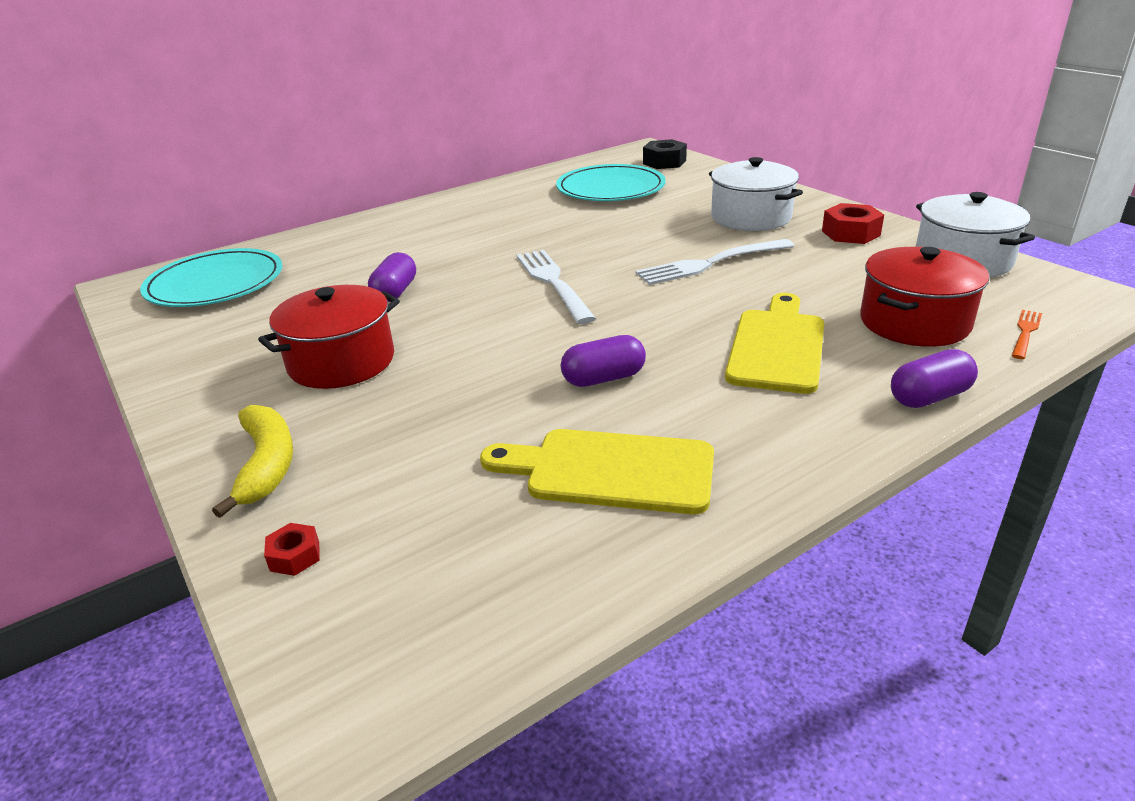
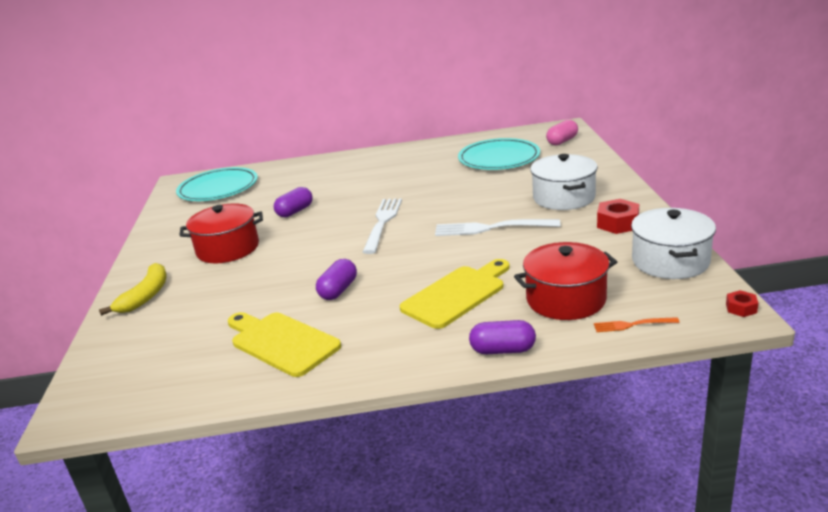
camera: 30 degrees right, 5 degrees down
red nut [264,523,320,576] -> red nut moved to [726,290,758,317]
purple capsule [561,335,646,387] -> purple capsule turned 75 degrees counterclockwise [316,259,357,300]
black nut [643,139,687,169] -> pink capsule [546,120,578,145]
orange fork [1012,310,1042,359] -> orange fork turned 150 degrees counterclockwise [594,317,680,332]

